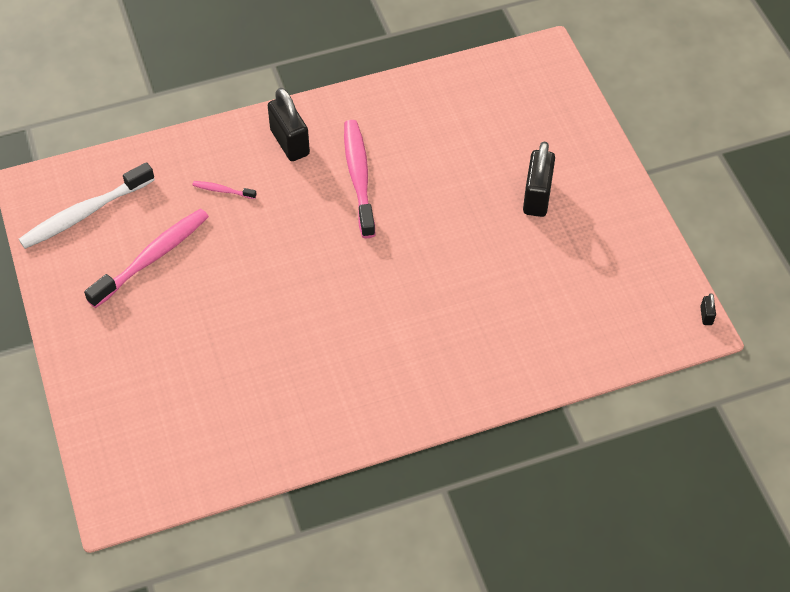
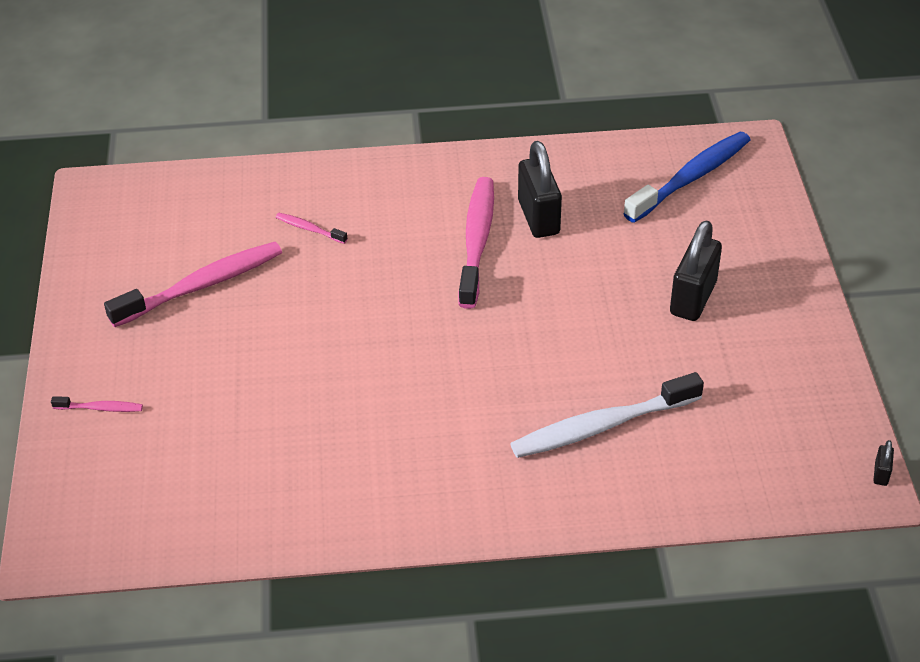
camera: 15 degrees right, 10 degrees down
white toothbrush [19,162,155,249] -> white toothbrush moved to [510,372,704,458]
black padlock [268,88,310,161] -> black padlock moved to [518,141,562,238]
none -> pink toothbrush [51,396,143,412]
none -> blue toothbrush [623,132,750,223]

